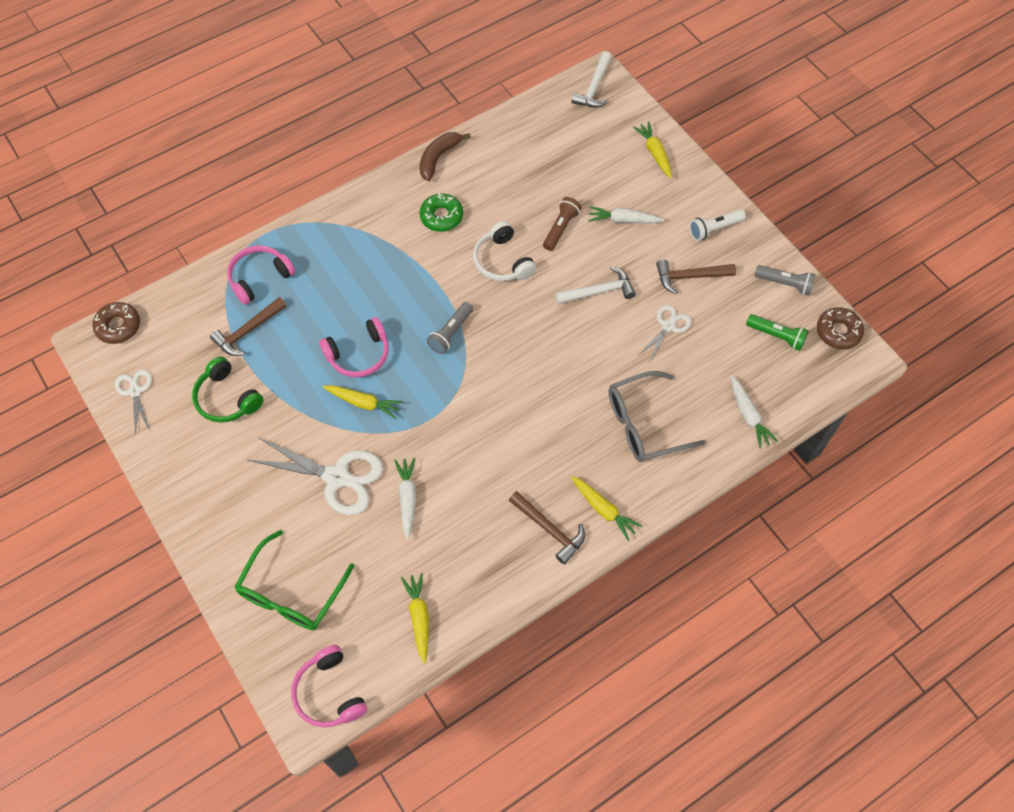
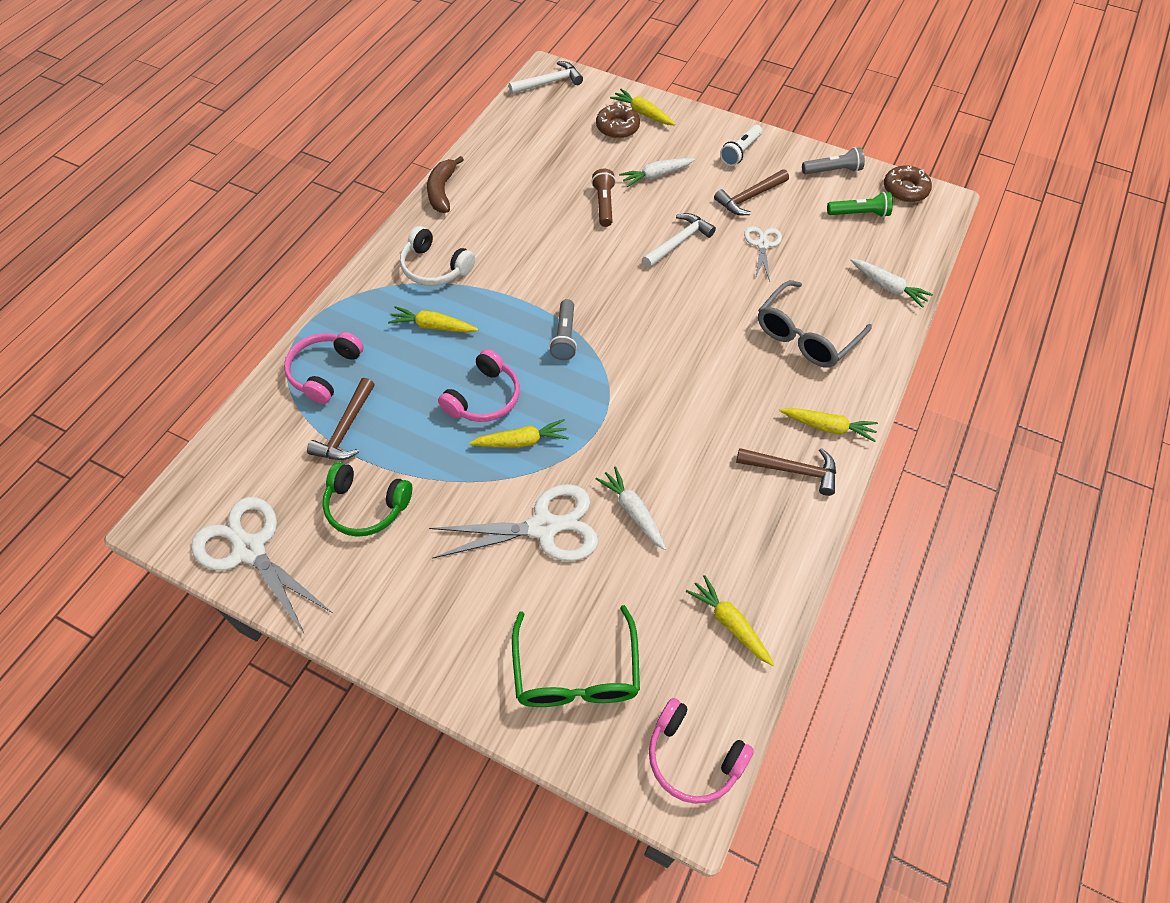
camera: 30 degrees left, 5 degrees down
brown donut [92,302,140,344] -> brown donut moved to [596,103,640,139]
white scissors [115,369,152,435] -> white scissors [191,497,334,635], size x1.82
green donut [419,193,463,232] -> none
white headphones [473,221,537,281] -> white headphones moved to [400,226,475,286]
white hammer [572,52,612,108] -> white hammer turned 105 degrees counterclockwise [509,61,583,94]
none -> yellow carrot [388,306,479,333]

